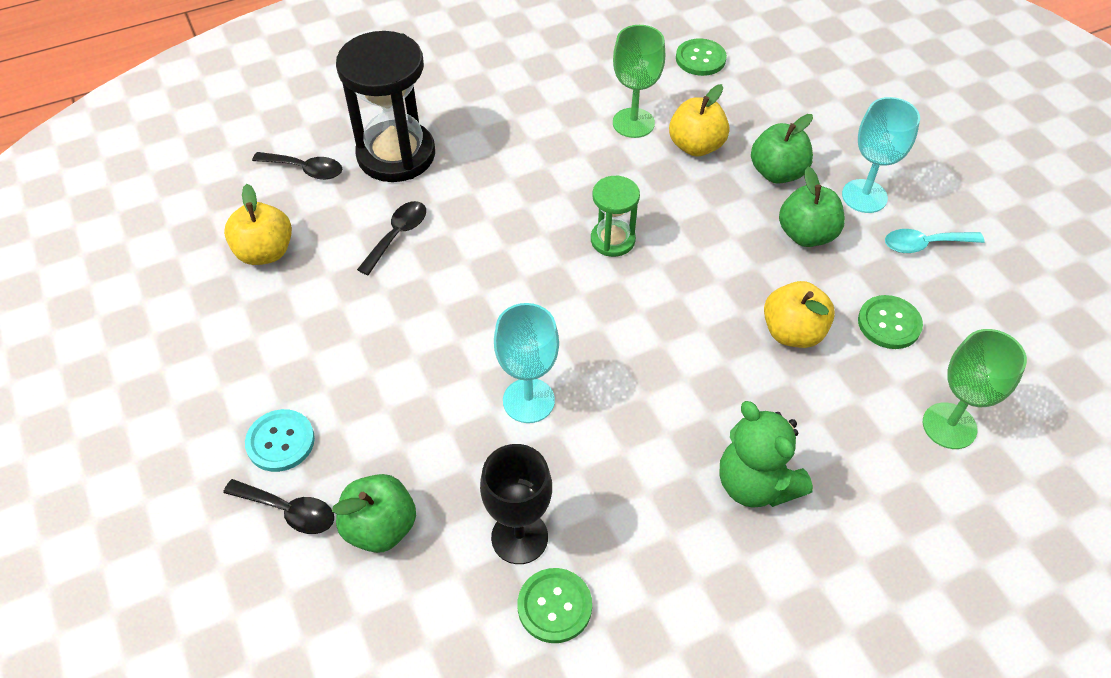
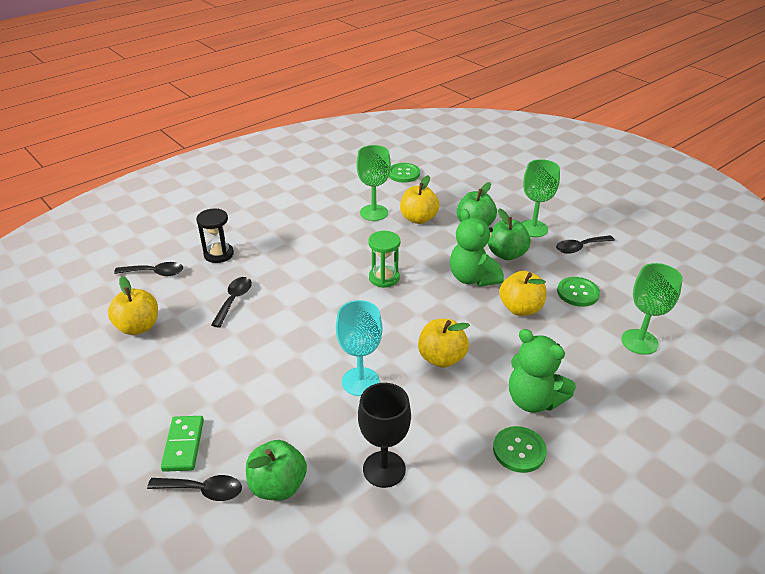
camera: 15 degrees left, 15 degrees down
turquoise button [245,409,315,472] -> green domino [161,416,204,472]
black hourglass [336,31,435,182] -> black hourglass [196,208,234,263], size x0.53
green button [518,568,592,643] -> green button moved to [493,426,547,473]
turquoise goblet [842,97,920,213] -> green goblet [521,159,560,237]
turquoise spoon [885,229,985,253] -> black spoon [556,235,615,254]
none -> yellow apple [418,319,470,368]
none -> green teddy bear [450,209,504,287]

